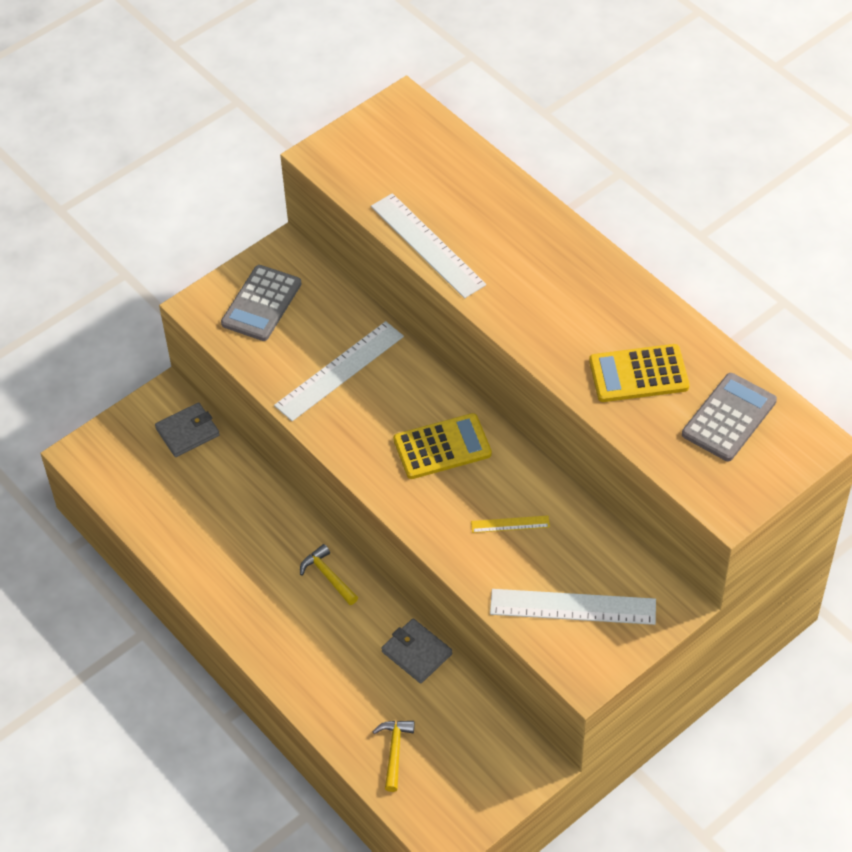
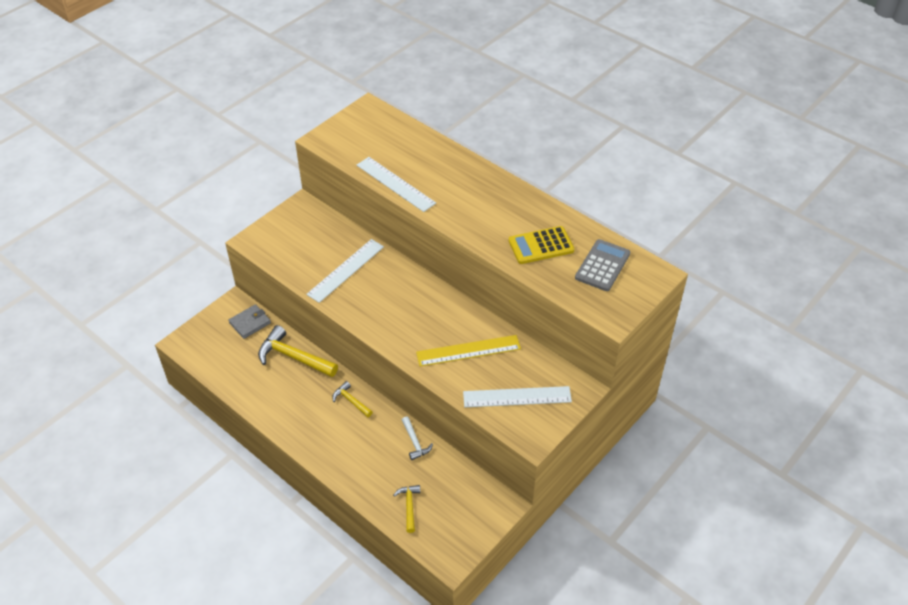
camera: 10 degrees left, 5 degrees down
grey calculator [221,265,302,341] -> none
grey wallet [381,619,452,683] -> white hammer [402,416,433,460]
yellow calculator [393,413,492,479] -> none
yellow ruler [471,516,550,533] -> yellow ruler [416,335,521,367], size x2.06
none -> yellow hammer [258,325,338,377]

